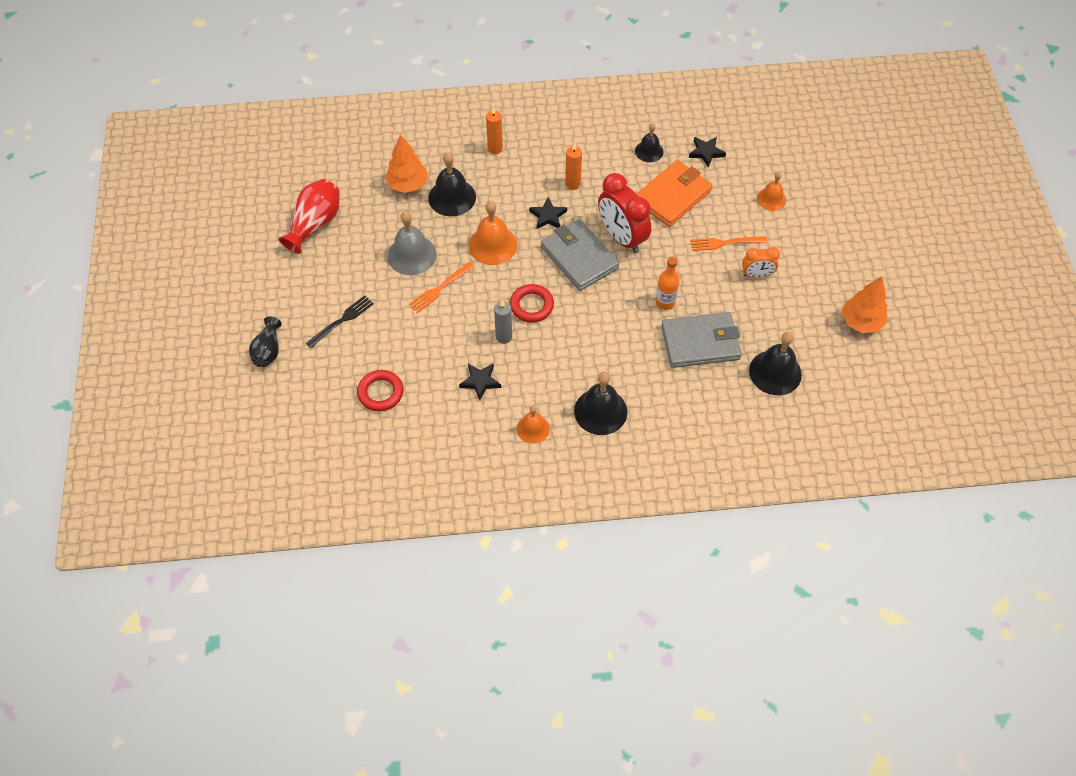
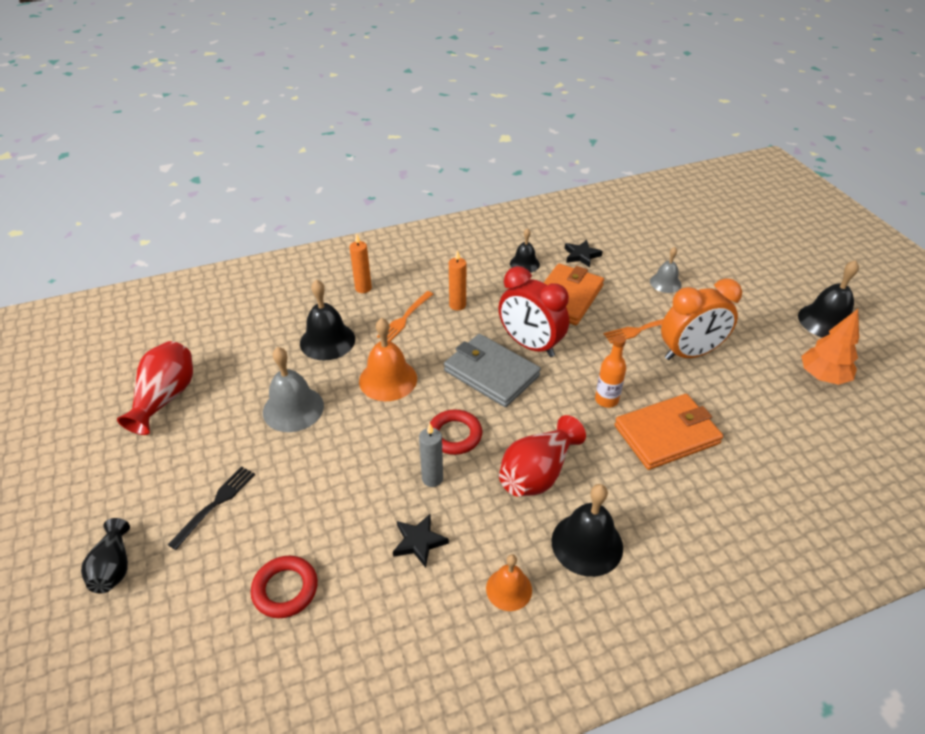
camera: 15 degrees left, 15 degrees down
orange tree [385,134,428,193] -> none
orange fork [409,262,474,313] -> orange fork moved to [377,291,433,341]
black star [529,197,567,229] -> none
grey wallet [661,312,742,368] -> orange wallet [614,394,723,470]
orange clock [742,247,780,278] -> orange clock [661,278,742,360], size x1.83
black bell [749,332,802,395] -> black bell moved to [798,260,859,338]
orange bell [757,172,786,211] -> grey bell [650,247,681,293]
none -> red vase [499,415,586,496]

